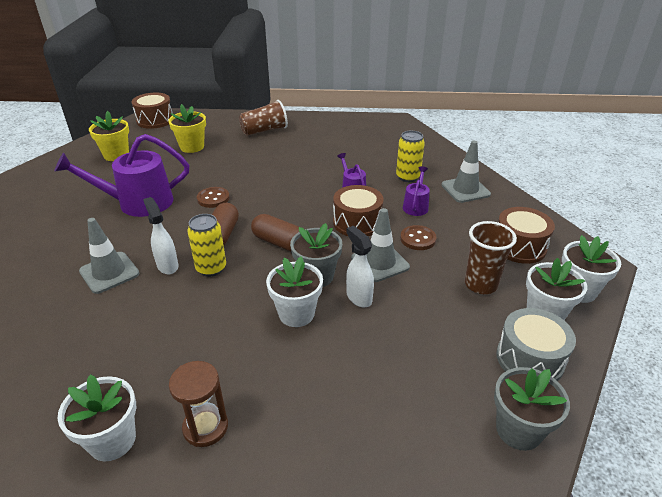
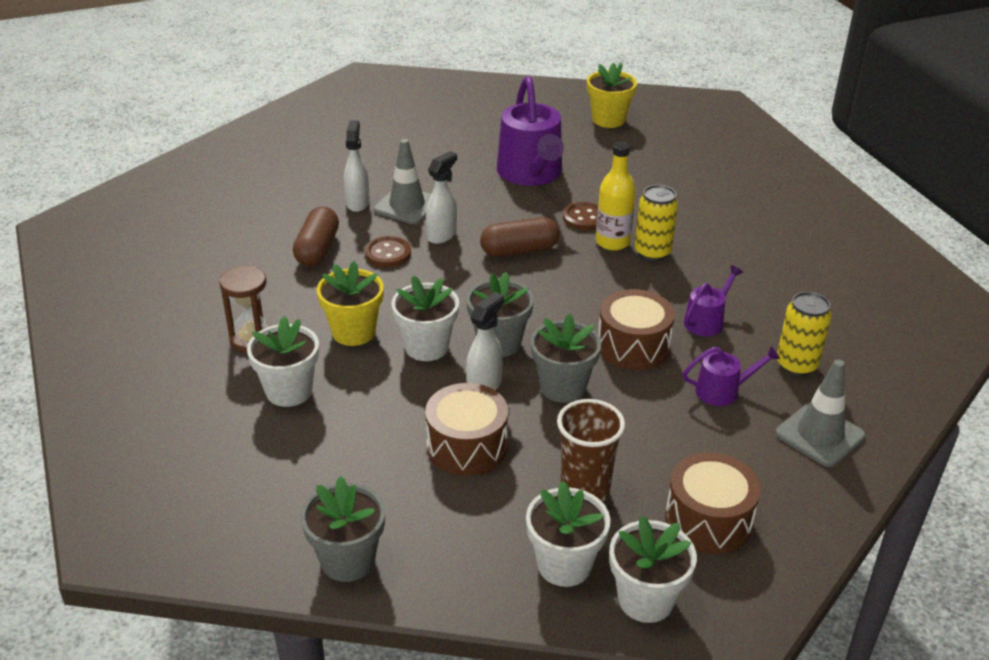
camera: 65 degrees right, 0 degrees up
purple watering can [54,134,189,217] -> purple watering can turned 150 degrees counterclockwise [497,76,564,186]
white flower pot [58,374,136,461] -> white flower pot moved to [247,316,319,407]
brown drum [132,93,173,129] -> brown drum moved to [425,383,508,476]
yellow flower pot [168,104,206,153] -> yellow flower pot moved to [317,261,384,346]
yellow can [187,214,226,277] -> yellow can moved to [635,185,678,261]
brown cup [239,100,288,136] -> none
brown capsule [251,214,299,251] -> brown capsule moved to [293,207,339,266]
grey traffic cone [351,208,410,282] -> grey flower pot [531,314,601,403]
brown button [400,225,436,250] -> brown button moved to [365,236,411,267]
grey drum [496,308,576,381] -> none
none -> white spray bottle [344,120,370,212]
none -> yellow bottle [596,141,636,251]

